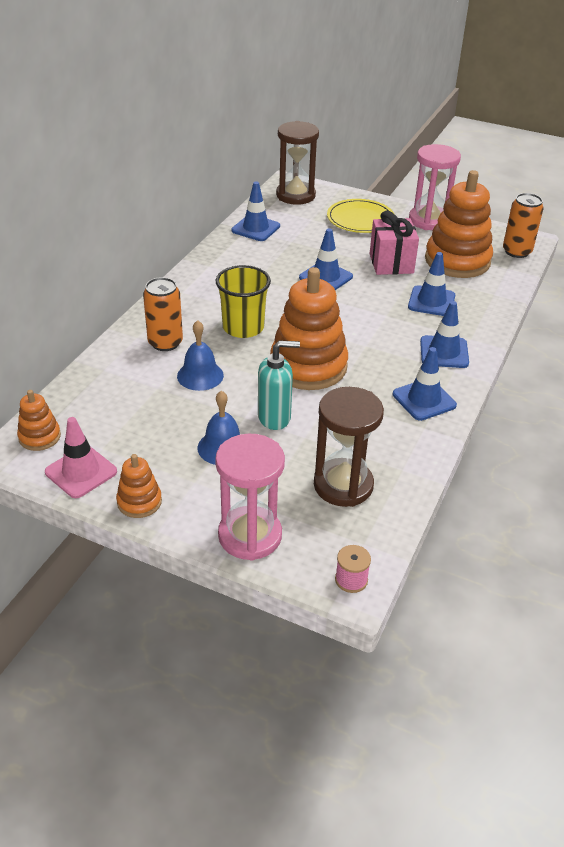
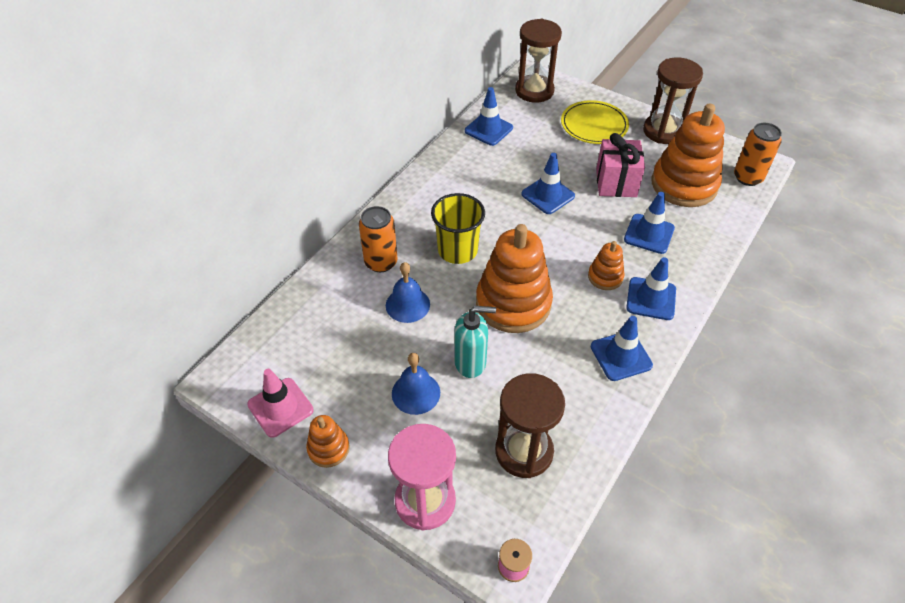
camera: 10 degrees right, 10 degrees up
orange stacking toy [17,390,61,451] -> orange stacking toy moved to [588,241,625,290]
pink hourglass [409,144,461,230] -> brown hourglass [643,57,703,144]

